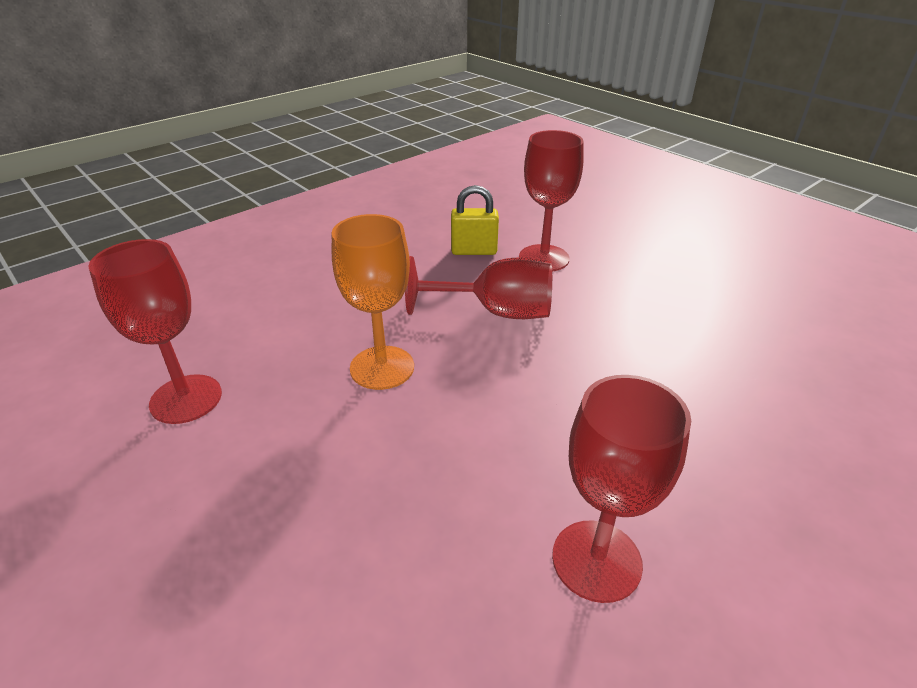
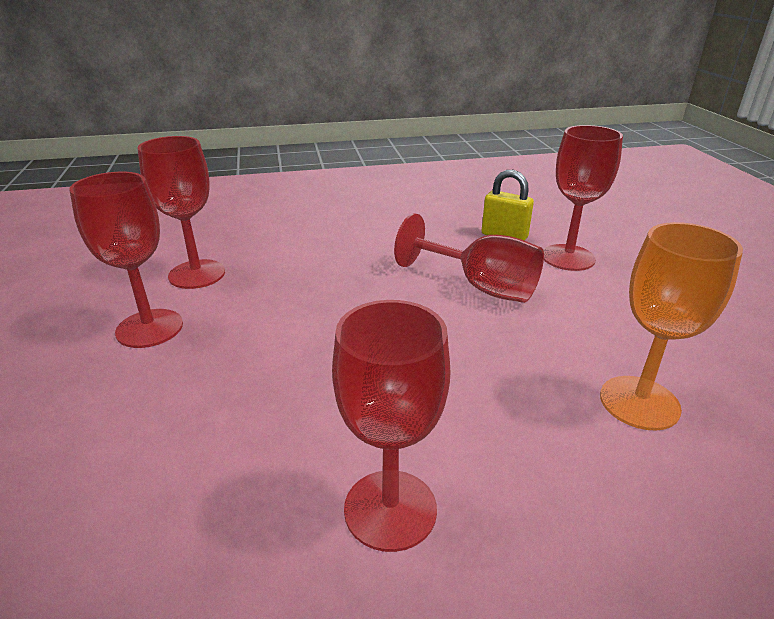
camera: 30 degrees right, 5 degrees down
orange goblet [332,214,414,390] -> orange goblet moved to [600,222,743,430]
none -> red goblet [69,172,183,348]

